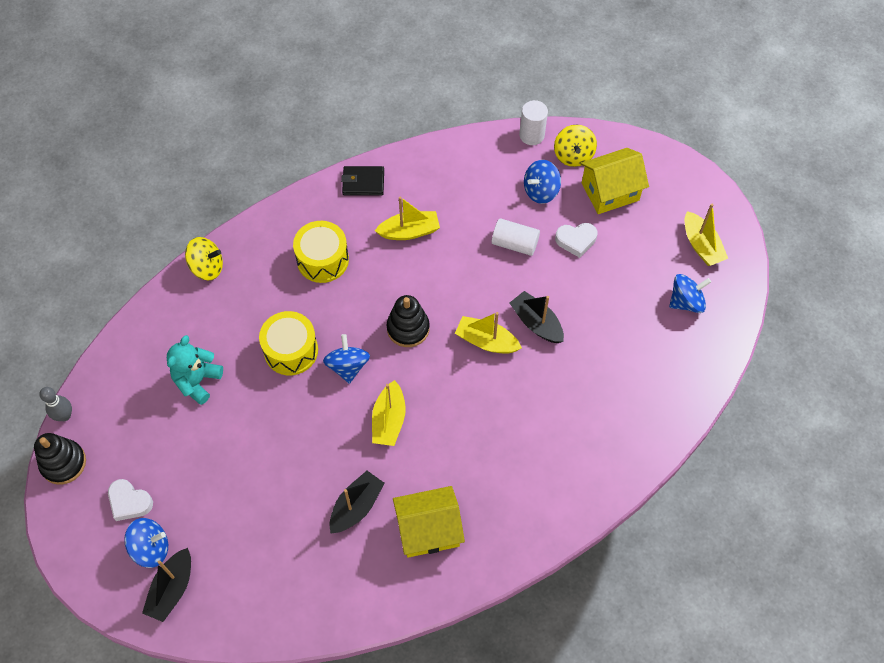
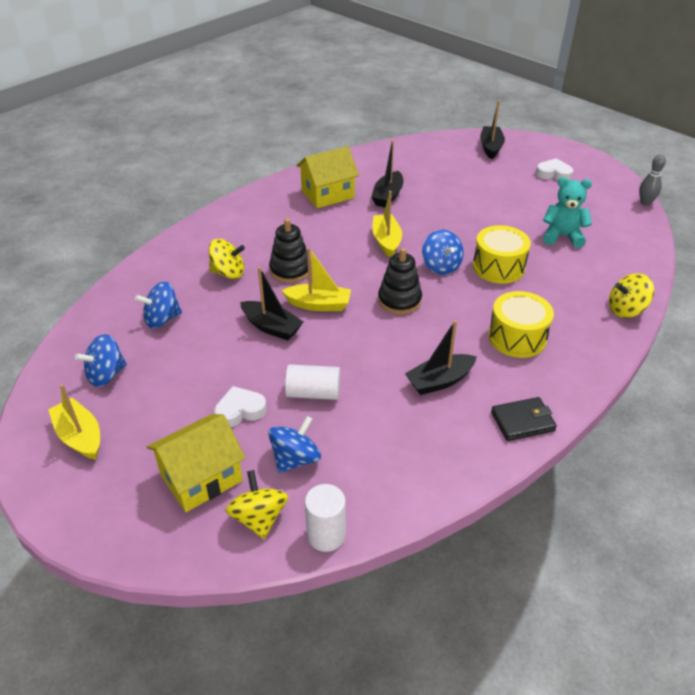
camera: 165 degrees right, 20 degrees down
black stacking toy [34,433,86,484] -> black stacking toy moved to [269,218,308,283]
blue spinning top [124,518,168,568] -> blue spinning top moved to [135,281,182,328]
turquoise teddy bear [167,335,223,405] -> turquoise teddy bear turned 90 degrees counterclockwise [543,177,592,248]
yellow boat [375,197,440,240] -> black boat [405,320,477,395]
none -> yellow spinning top [208,239,245,279]

